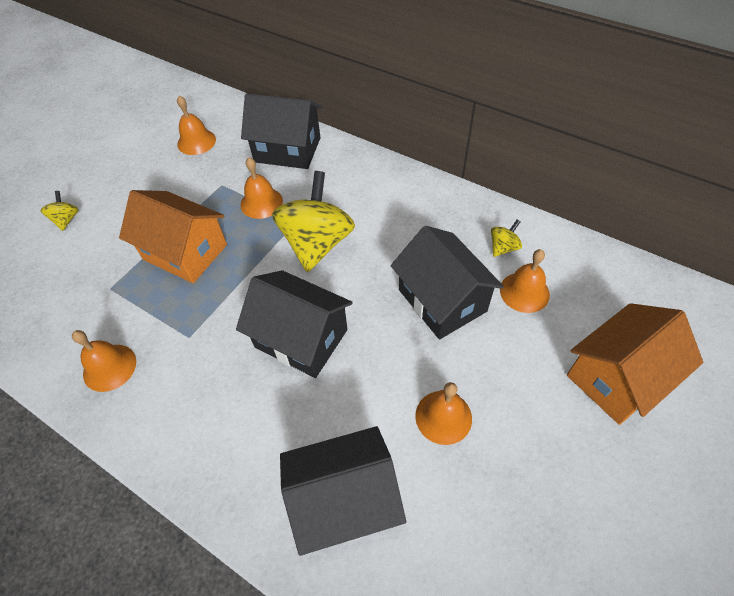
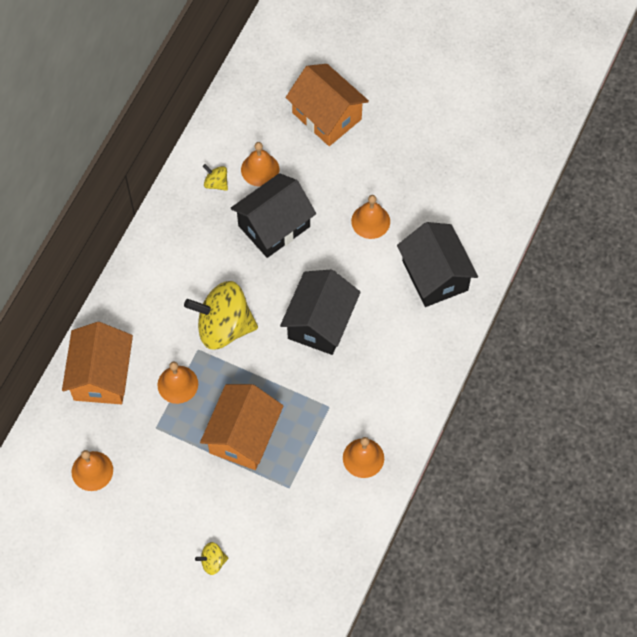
camera: 100 degrees left, 10 degrees up
black house [241,93,322,169] -> orange house [62,322,133,404]

